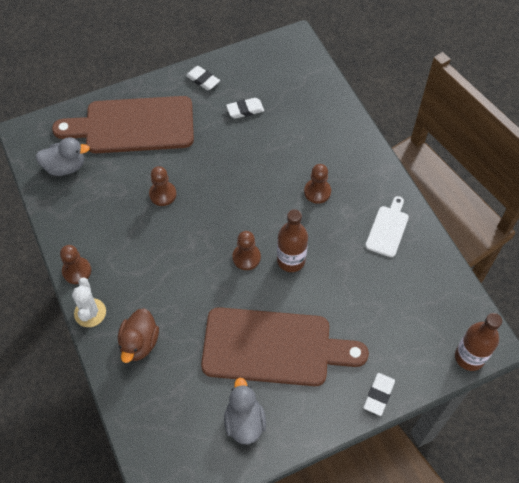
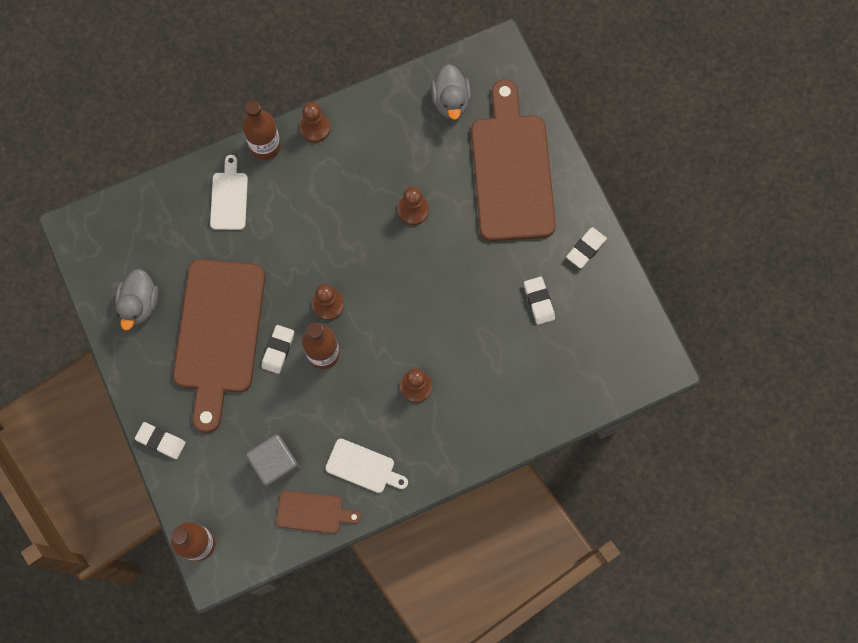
camera: 90 degrees right, 15 degrees up
white cactus [72,277,106,327] -> brown bottle [242,100,281,160]
brown duck [118,308,159,363] -> white cutting board [210,155,248,230]
grey duck [224,378,266,444] -> grey duck turned 105 degrees clockwise [115,269,159,331]
none -> grey cube [246,434,300,489]
none -> white eraser [261,325,294,374]
none -> brown cutting board [276,490,361,534]

